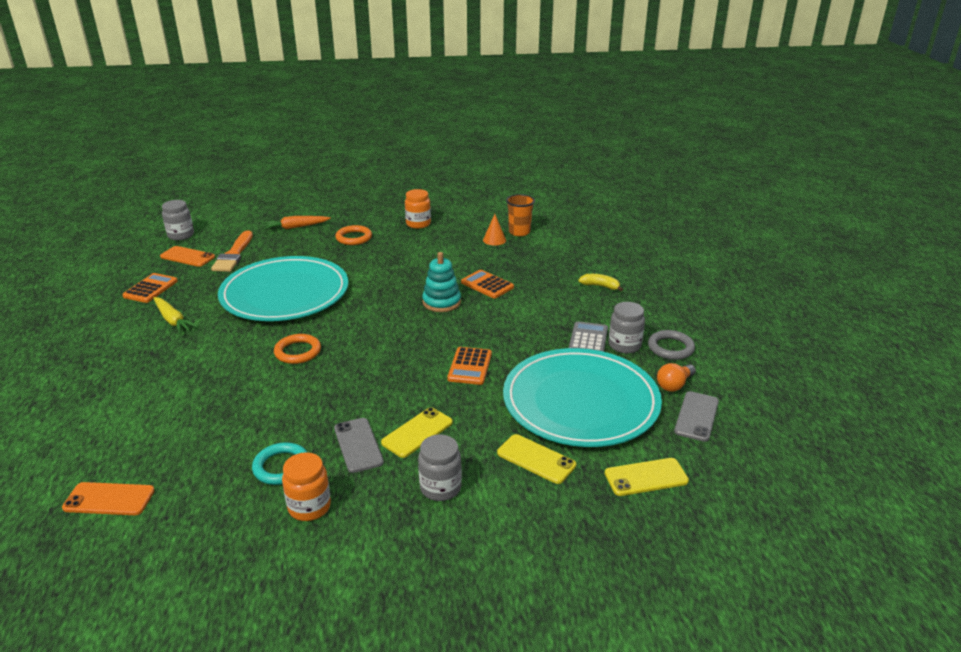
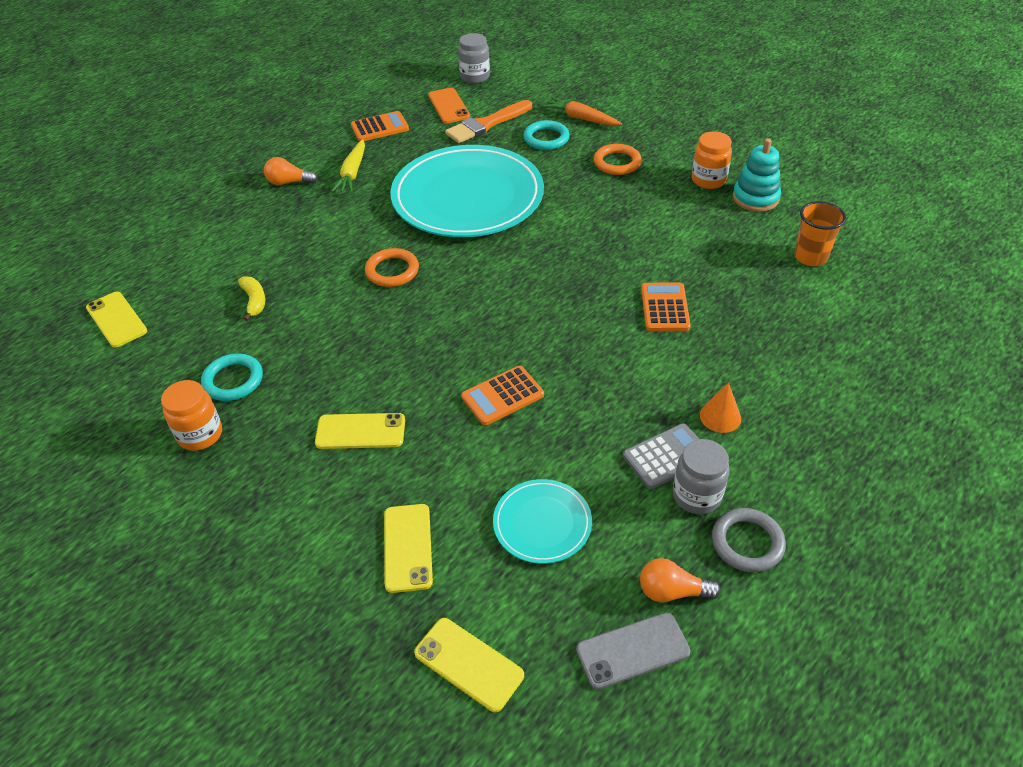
camera: 50 degrees right, 15 degrees up
orange phone [62,482,155,515] -> yellow phone [86,292,147,348]
grey phone [334,418,384,473] -> none
grey jar [418,434,462,501] -> none
turquoise stacking toy [422,252,461,312] -> turquoise stacking toy moved to [733,138,781,212]
orange cone [483,214,506,245] -> orange cone moved to [700,382,741,433]
turquoise plate [503,348,662,447] -> turquoise plate [493,479,592,564], size x0.46
yellow banana [578,274,623,291] -> yellow banana moved to [238,276,265,321]
none -> orange light bulb [264,157,318,185]
none -> turquoise ring [523,120,570,150]

